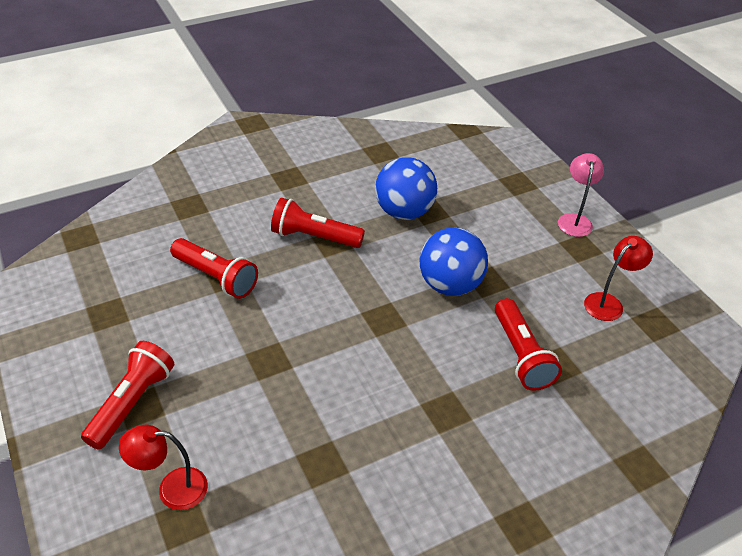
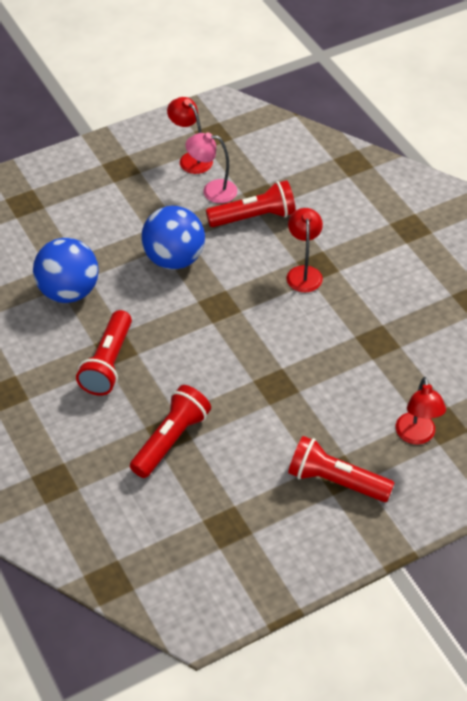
camera: 90 degrees left, 5 degrees up
pink lamp [558,153,604,237] -> pink lamp moved to [185,132,237,203]
none -> red lamp [287,208,323,292]

